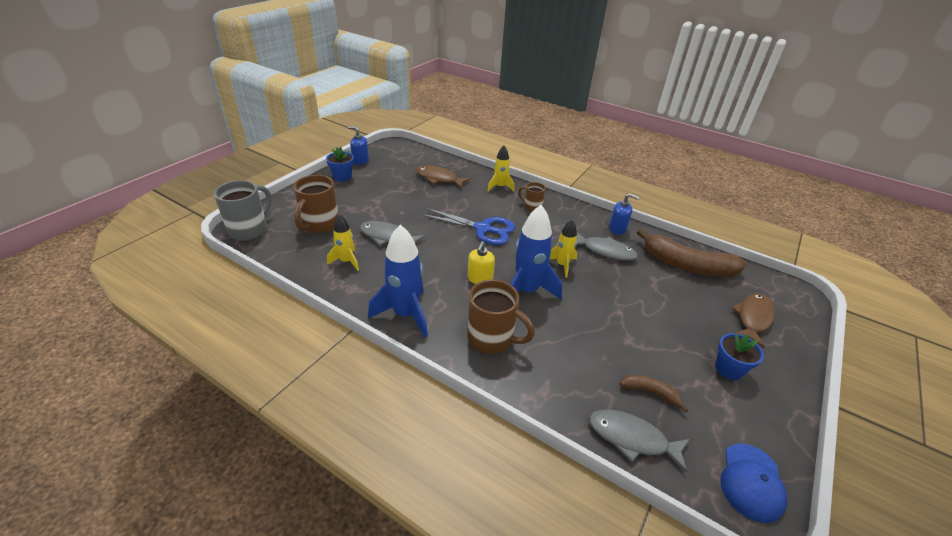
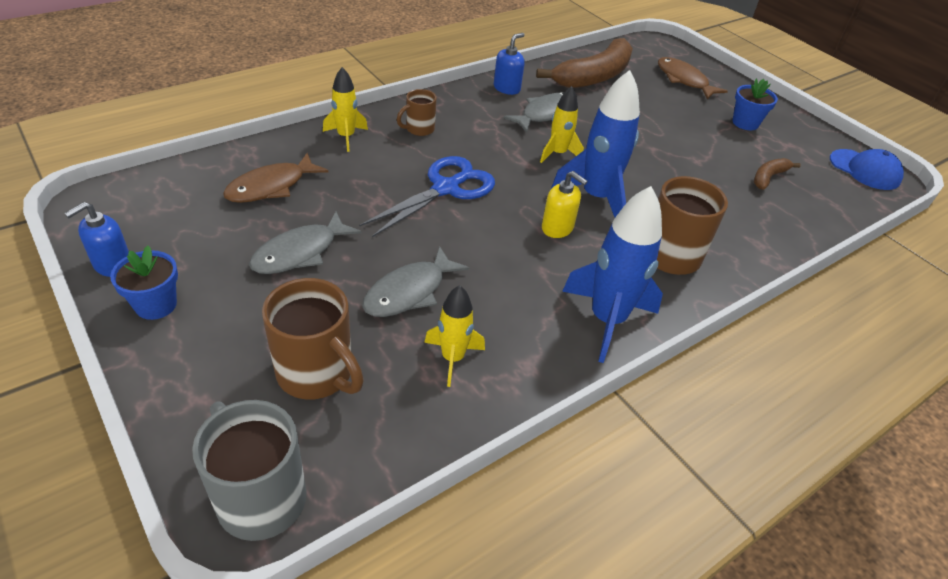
camera: 70 degrees left, 5 degrees up
grey fish [589,410,690,472] -> grey fish moved to [249,212,361,274]

